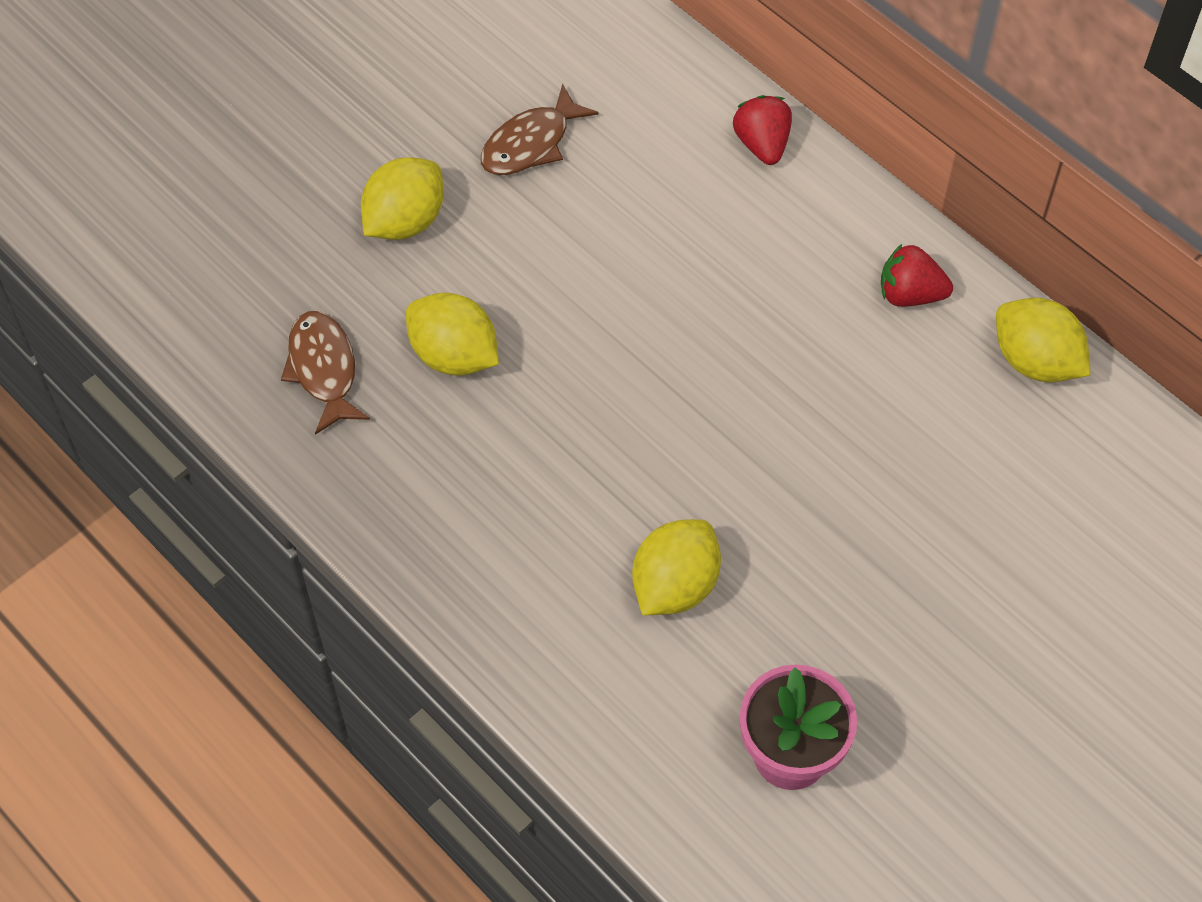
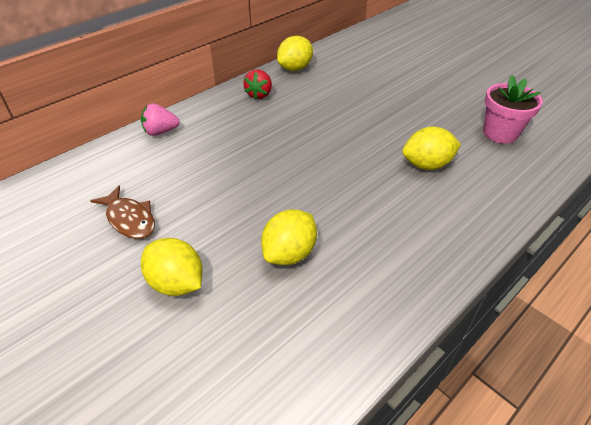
camera: 90 degrees left, 15 degrees down
brown fish [281,311,370,435] -> none
yellow lemon [632,519,721,615] -> yellow lemon turned 45 degrees counterclockwise [402,127,461,170]
red strawberry [733,95,792,165] -> pink strawberry [141,103,180,136]

